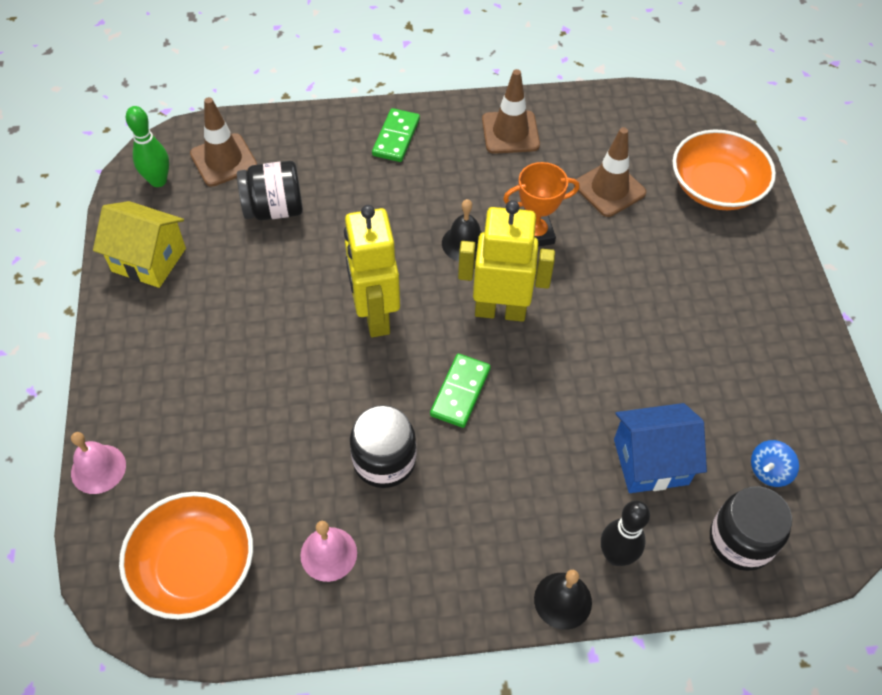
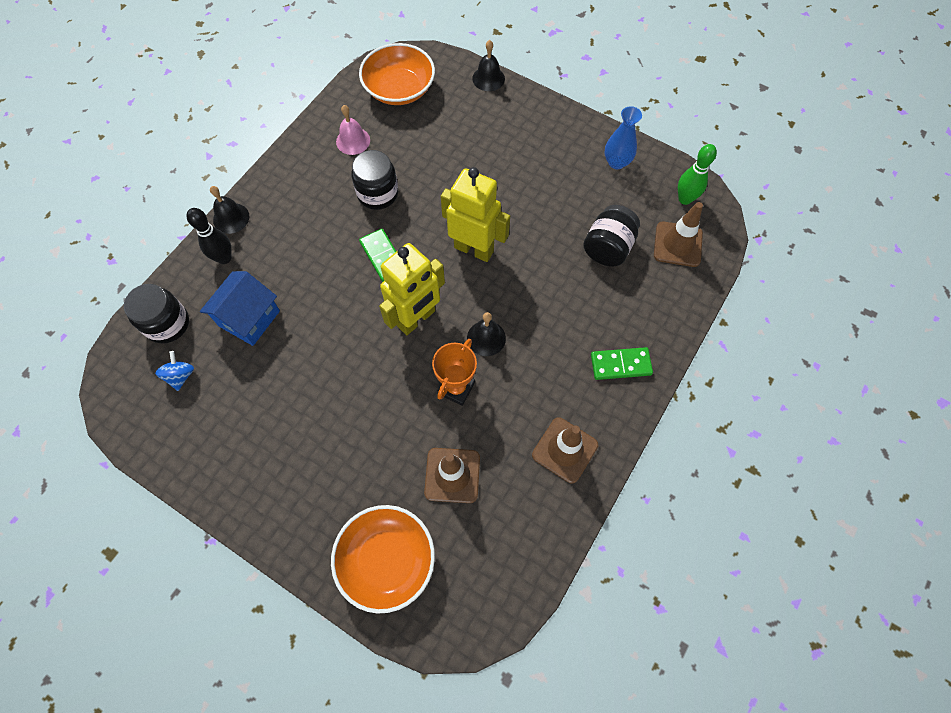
camera: 130 degrees right, 10 degrees up
pink bell [71,432,126,494] -> black bell [472,40,505,91]
yellow house [93,201,186,288] -> blue vase [605,106,642,169]
green domino [372,108,420,162] -> green domino turned 60 degrees counterclockwise [591,347,653,380]

